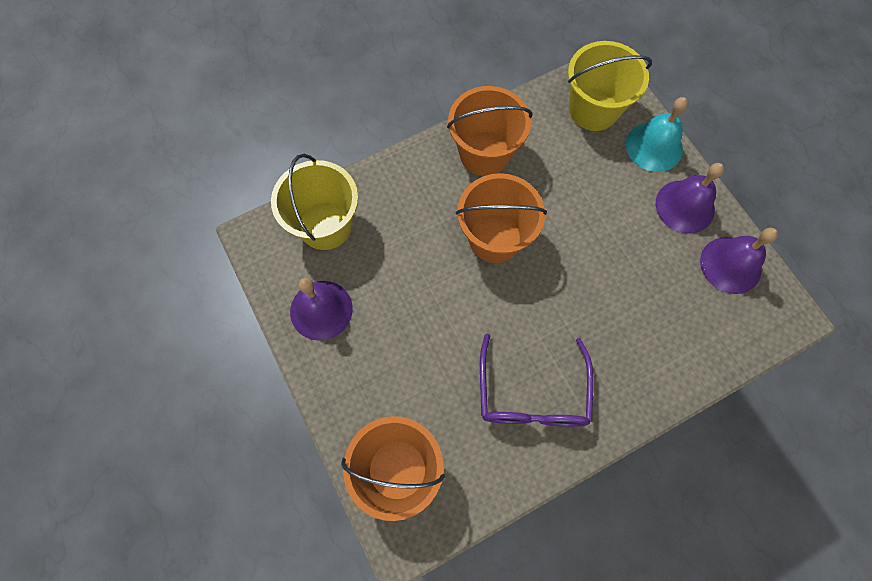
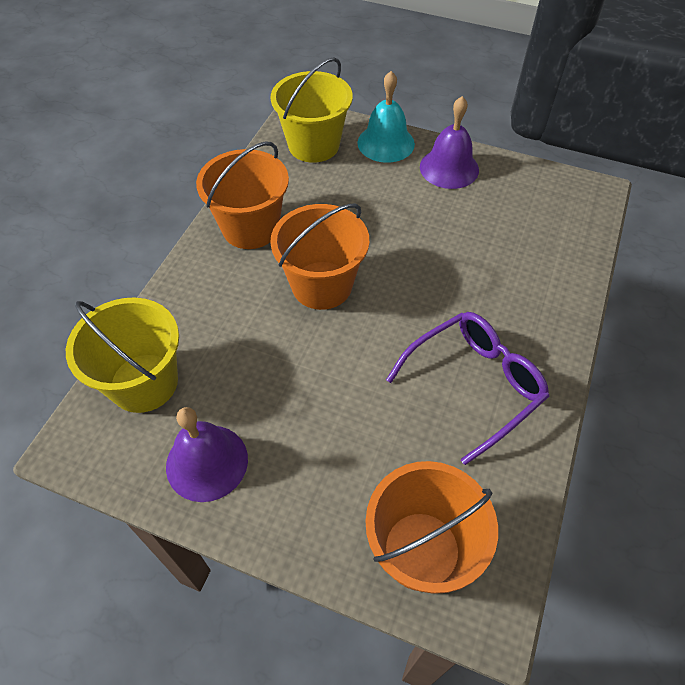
camera: 40 degrees left, 15 degrees down
purple glasses [480,333,593,427] -> purple glasses turned 90 degrees counterclockwise [386,312,549,465]
purple bell [700,228,778,294] -> none

